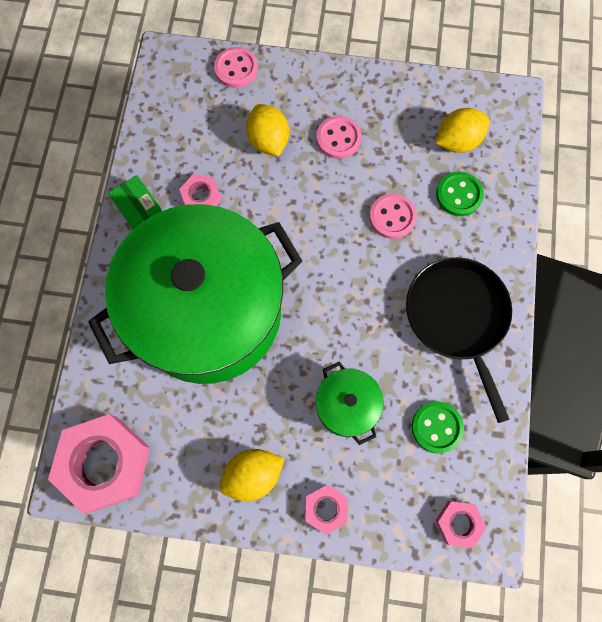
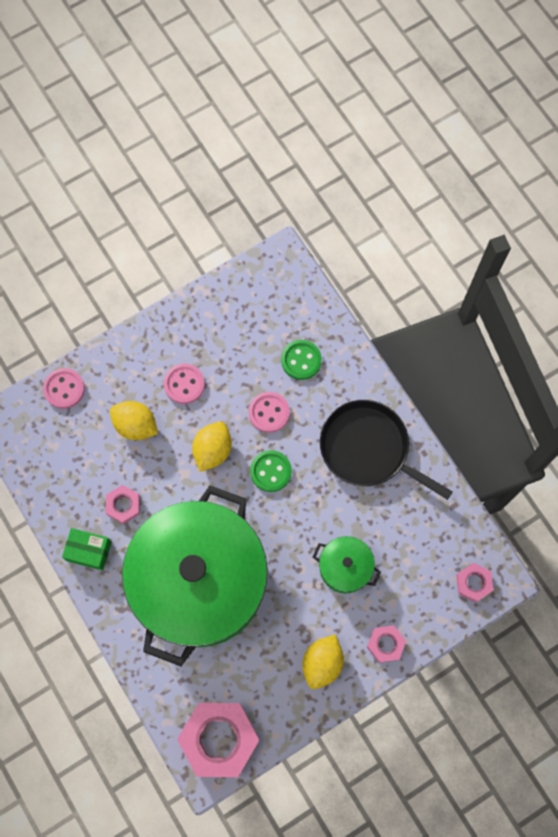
camera: 40 degrees left, 0 degrees up
green button [412,401,464,453] -> green button moved to [250,450,292,492]
yellow lemon [436,108,489,153] -> yellow lemon moved to [192,422,232,472]

